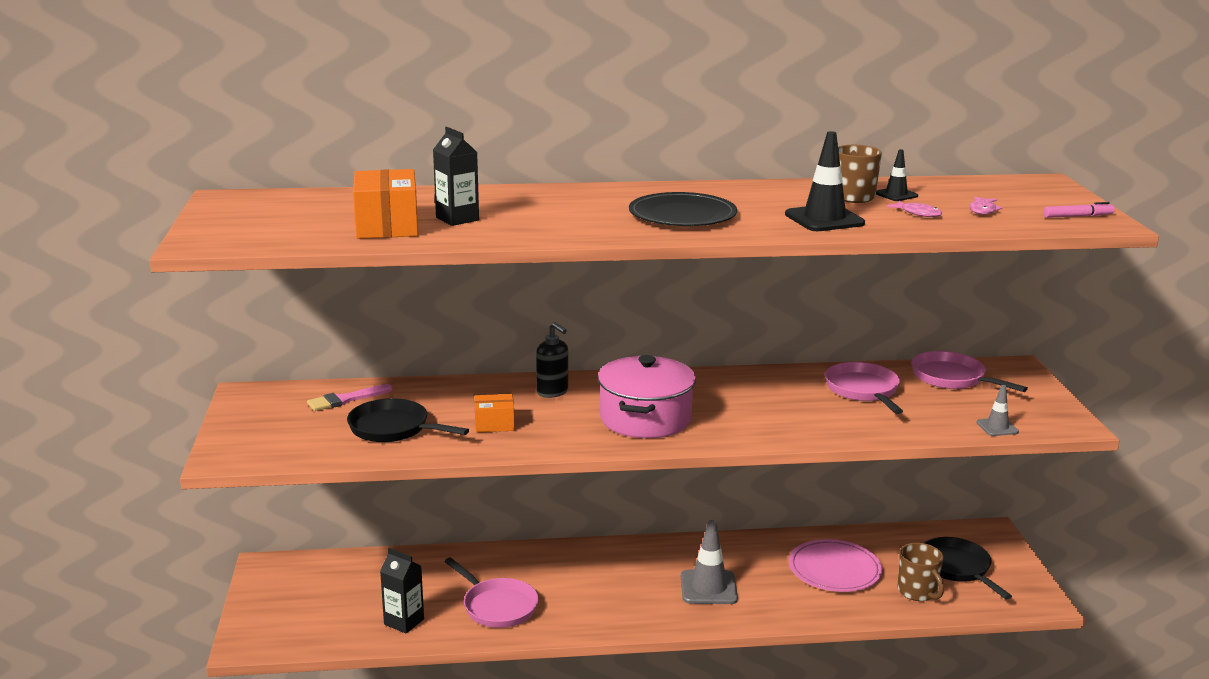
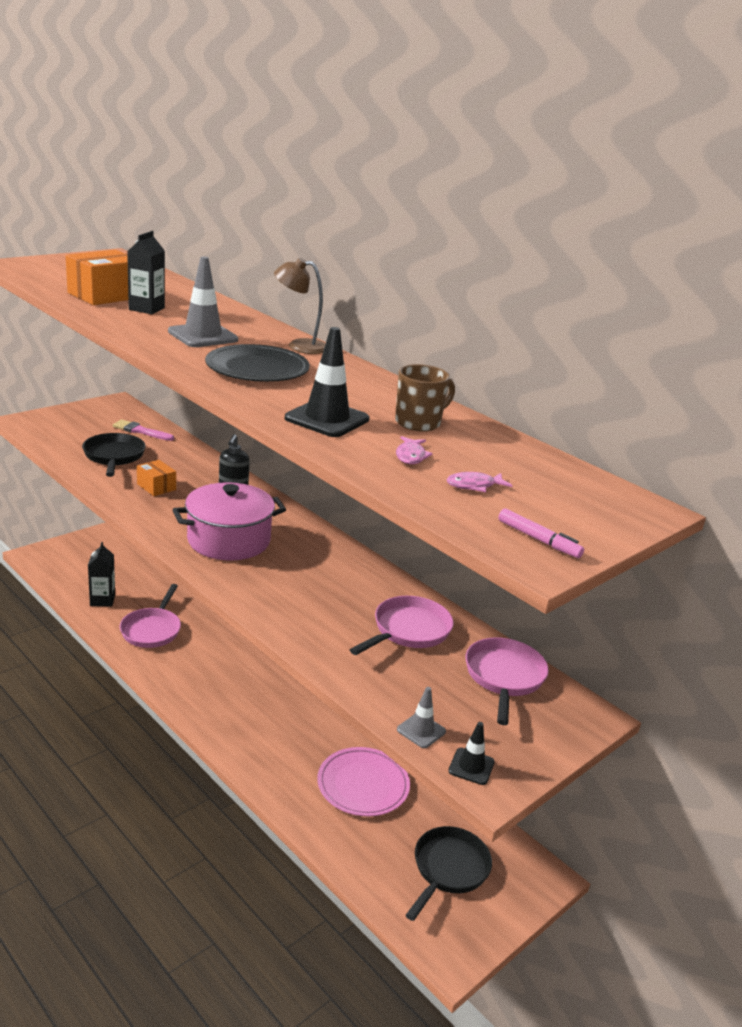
camera: 50 degrees right, 5 degrees up
grey traffic cone [681,520,738,604] -> grey traffic cone moved to [168,257,238,347]
black traffic cone [876,149,918,201] -> black traffic cone moved to [448,722,495,785]
brown mug [898,543,944,601] -> none
none -> brown lamp [274,258,325,354]

